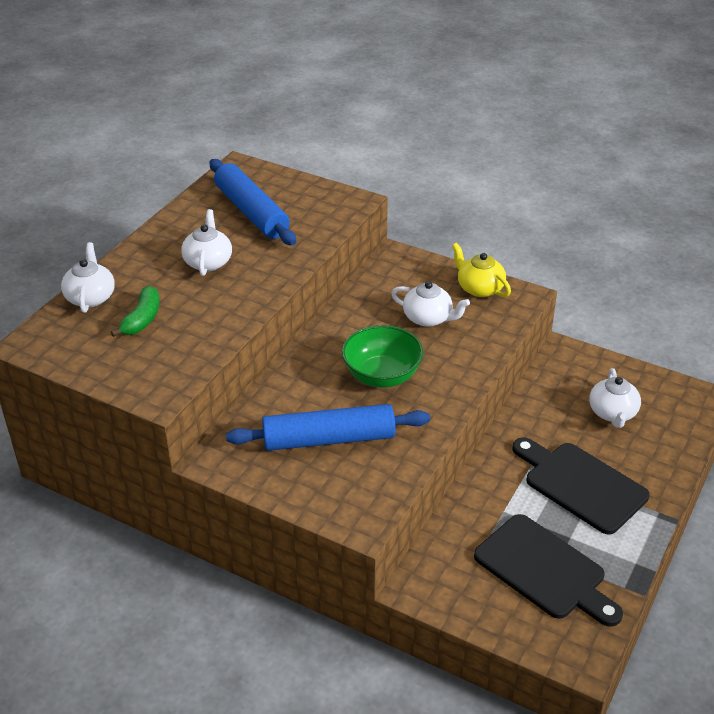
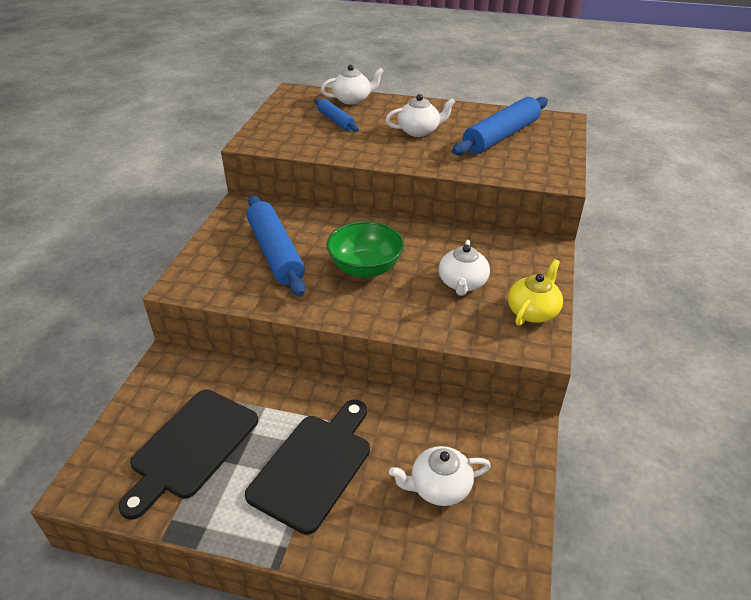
camera: 75 degrees right, 0 degrees up
green banana [111,286,160,337] -> blue rolling pin [314,98,359,132]

